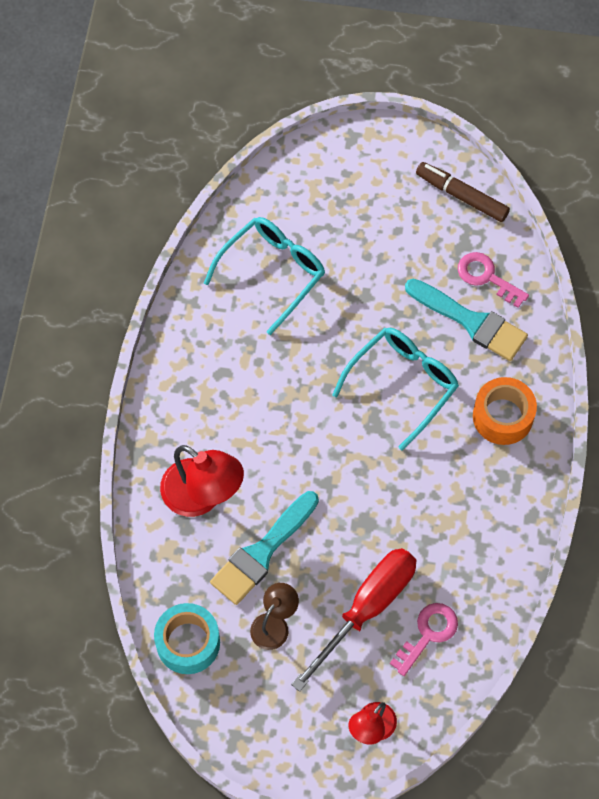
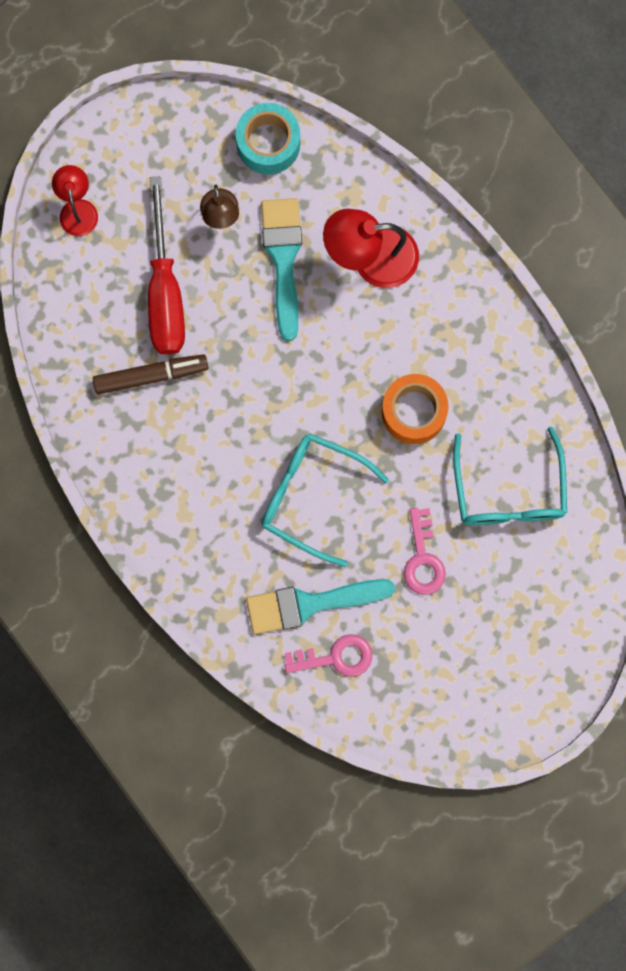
camera: 135 degrees right, 15 degrees up
turquoise glasses [332,328,459,450] -> turquoise glasses turned 120 degrees clockwise [262,433,389,567]
pink key [390,603,458,676] -> pink key moved to [404,508,446,595]
brown marker [416,162,510,222] -> brown marker moved to [93,354,208,394]
orange tape [473,377,537,445] -> orange tape moved to [382,374,449,444]

